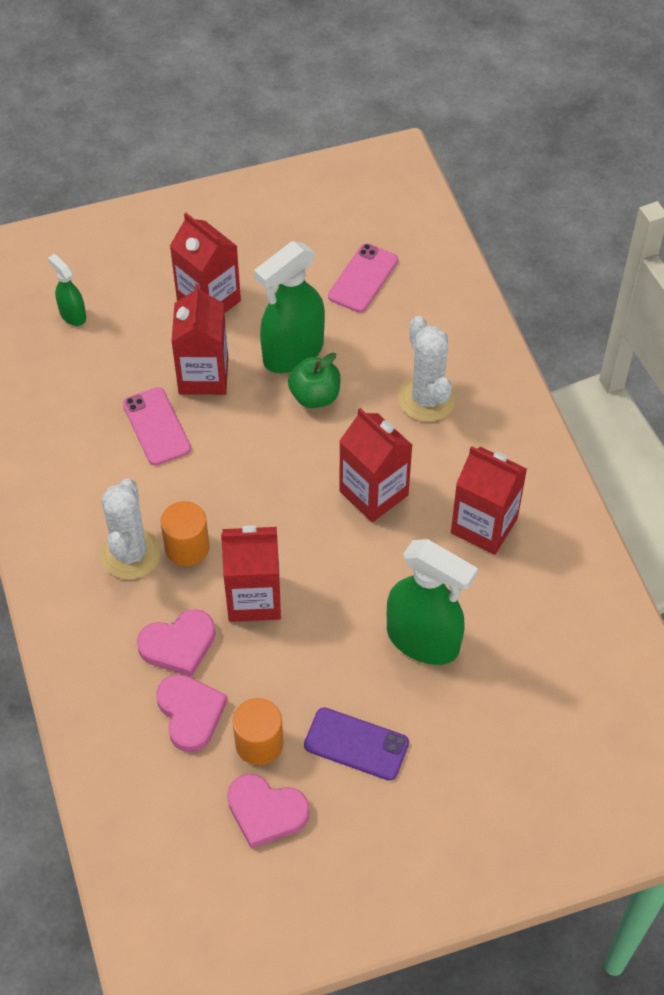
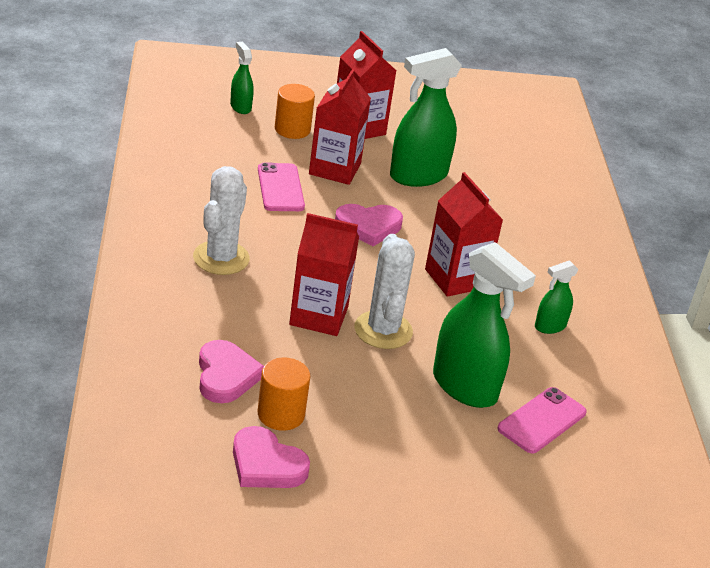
camera: 10 degrees right, 20 degrees down
pink heart [137,609,215,677] -> pink heart moved to [335,204,403,246]
orange cylinder [161,501,210,566] -> orange cylinder moved to [275,84,315,139]
green apple [288,352,341,408] -> none
purple phone [304,708,409,781] -> none
pink phone [328,243,398,313] -> pink phone moved to [497,387,587,454]
white cactus [399,316,455,422] -> white cactus moved to [354,234,415,349]
red carton [451,446,527,555] -> green spray bottle [535,260,579,334]

